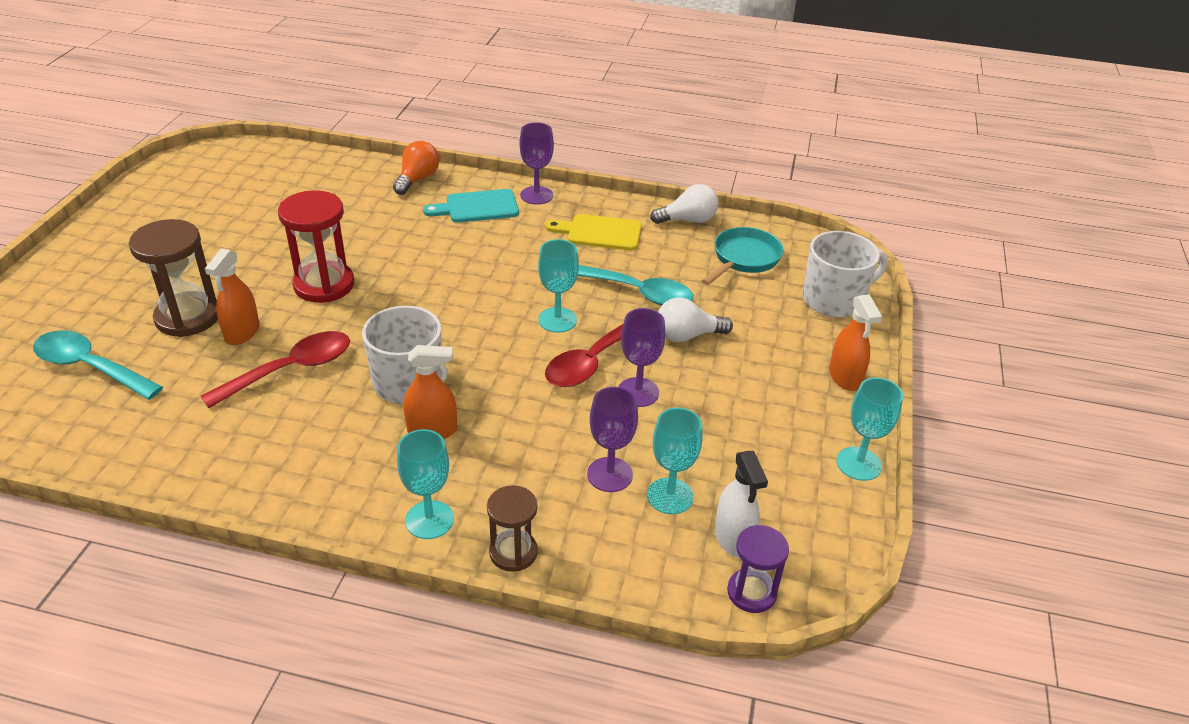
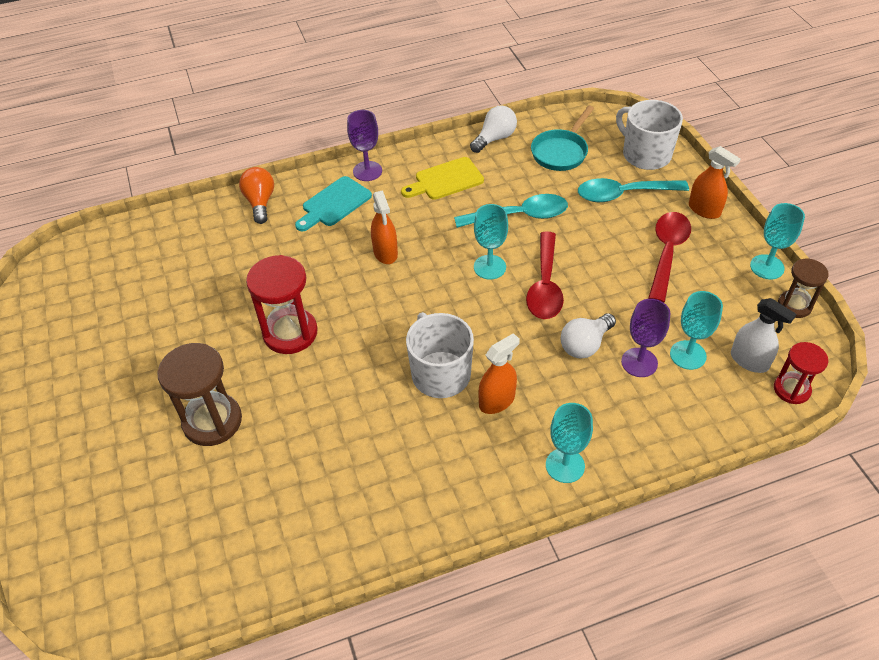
camera: 30 degrees left, 10 degrees up
turquoise spoon [33,330,163,400] -> turquoise spoon moved to [578,178,689,202]
red spoon [201,331,350,408] -> red spoon moved to [648,212,691,302]
orange spray bottle [205,248,259,345] -> orange spray bottle moved to [371,190,398,264]
brown hourglass [487,485,538,572] -> brown hourglass moved to [778,258,829,318]
purple goblet [618,308,665,407] -> none
white light bulb [658,297,733,342] -> white light bulb moved to [561,313,616,359]
turquoise pan [701,227,784,285] -> turquoise pan turned 150 degrees counterclockwise [531,105,594,171]
purple hourglass [727,525,789,613] -> red hourglass [774,342,828,404]
white mug [803,231,888,317] -> white mug turned 75 degrees counterclockwise [616,100,683,170]

